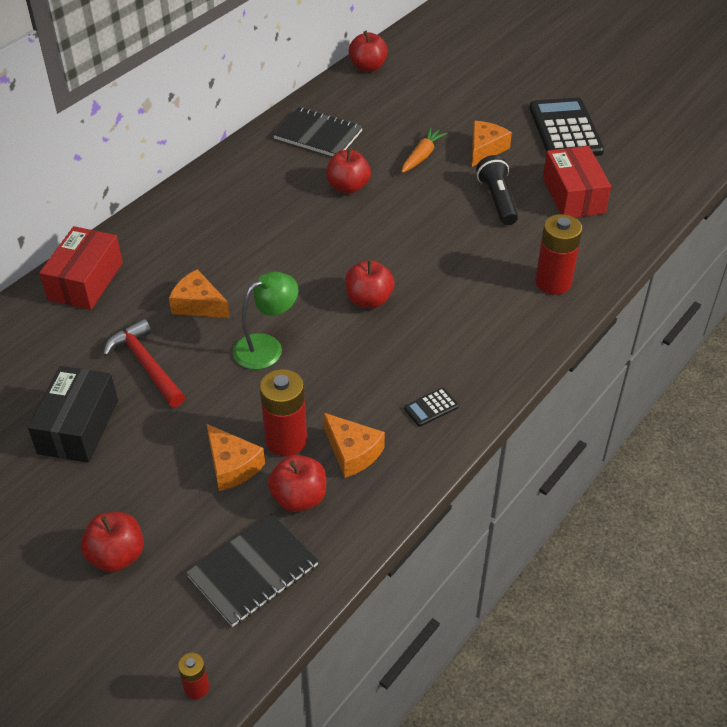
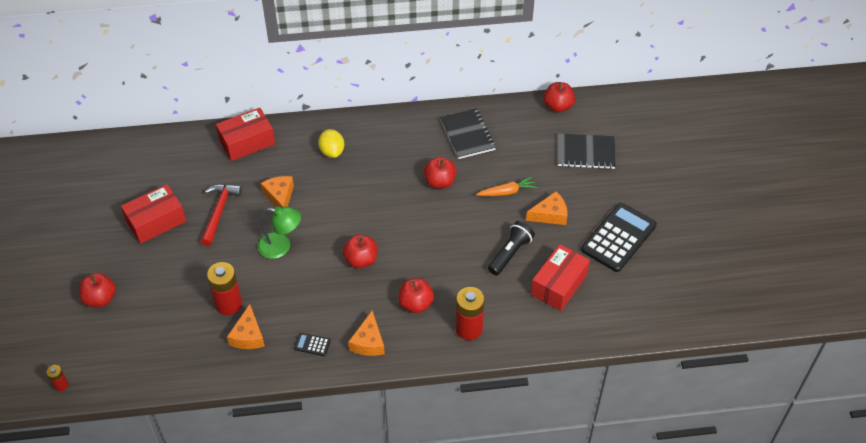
camera: 45 degrees right, 5 degrees up
black box [28,366,118,463] -> red box [121,184,186,244]
black notebook [186,513,319,627] -> black notebook moved to [558,134,616,169]
orange cheese [207,424,265,491] -> orange cheese moved to [348,310,385,356]
red apple [268,455,326,512] -> red apple moved to [398,278,434,313]
none -> yellow lemon [318,129,344,158]

